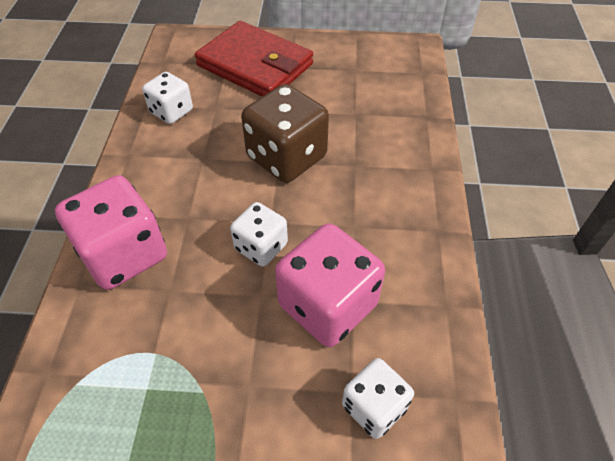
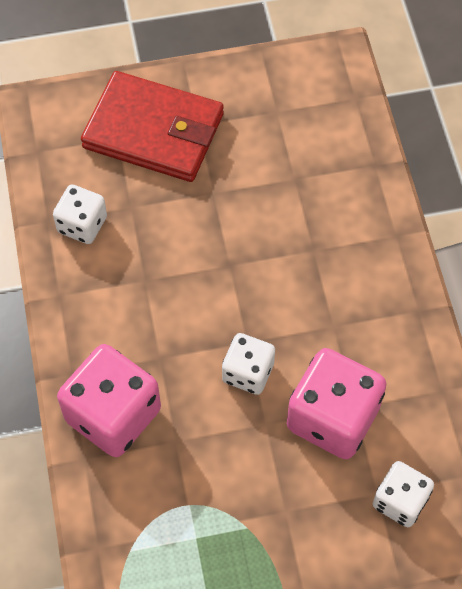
camera: 15 degrees left, 10 degrees up
brown dice [241,84,329,183] -> none

